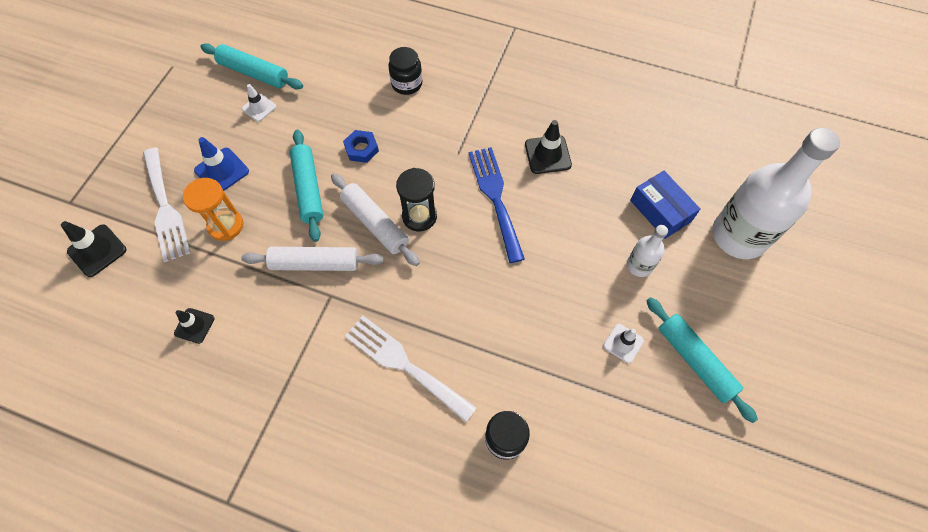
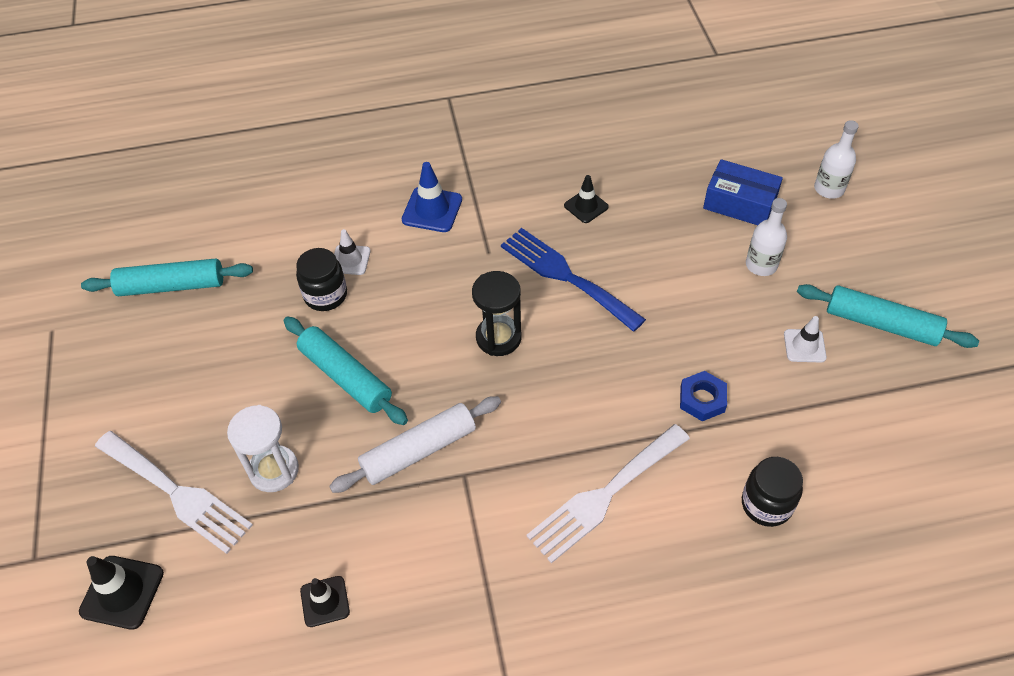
camera: 30 degrees left, 10 degrees down
orange hourglass [183,178,243,241] -> white hourglass [227,405,299,492]
blue traffic cone [194,137,249,191] -> blue traffic cone moved to [402,162,462,232]
white traffic cone [242,84,276,122] -> white traffic cone moved to [334,229,371,275]
white rolling pin [331,173,420,266] -> none
blue nut [343,130,379,163] -> blue nut moved to [680,371,727,421]
white fork [345,316,477,422] -> white fork turned 45 degrees counterclockwise [526,424,690,563]
black jar [388,47,422,95] -> black jar moved to [296,248,347,311]
black traffic cone [525,120,572,174] -> black traffic cone [564,175,609,223], size x0.66
white bottle [712,127,840,259] -> white bottle [814,120,859,199], size x0.46

